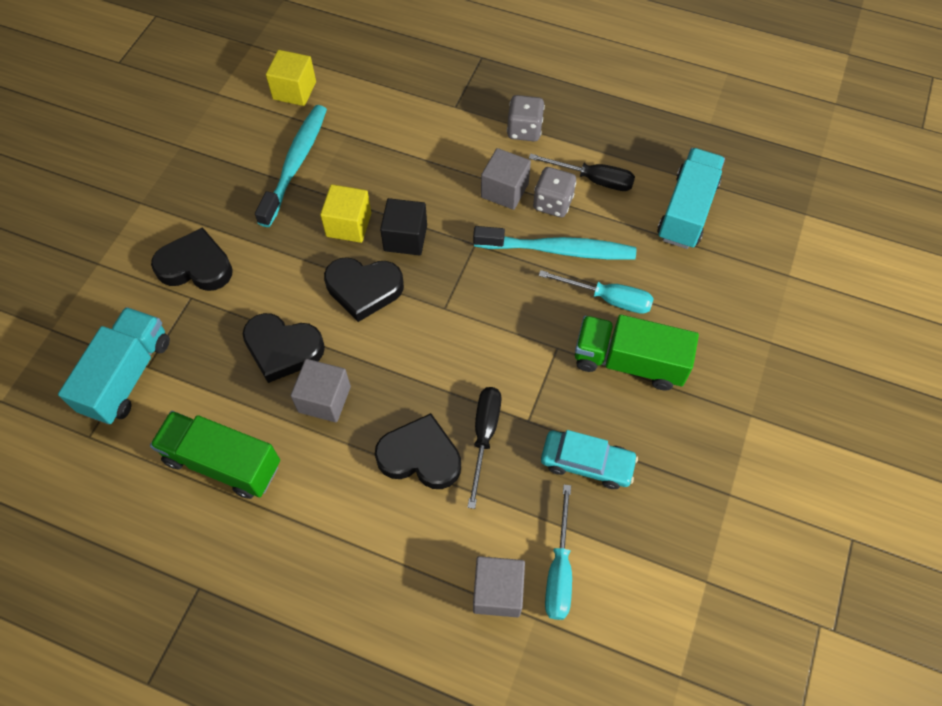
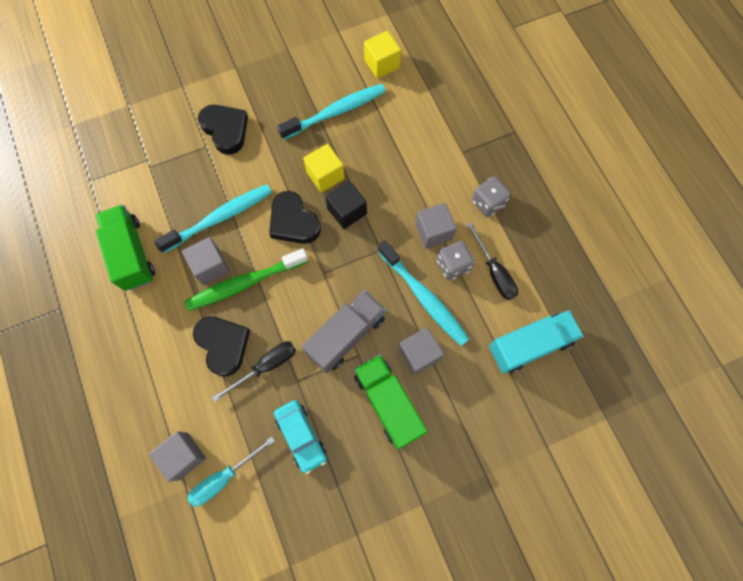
camera: 45 degrees right, 10 degrees up
turquoise truck [58,307,170,424] -> none
black heart [243,313,325,383] -> turquoise toothbrush [154,184,272,253]
turquoise screwdriver [538,270,654,314] -> grey cube [398,327,444,375]
none -> green toothbrush [184,248,308,311]
none -> grey truck [302,290,386,373]

